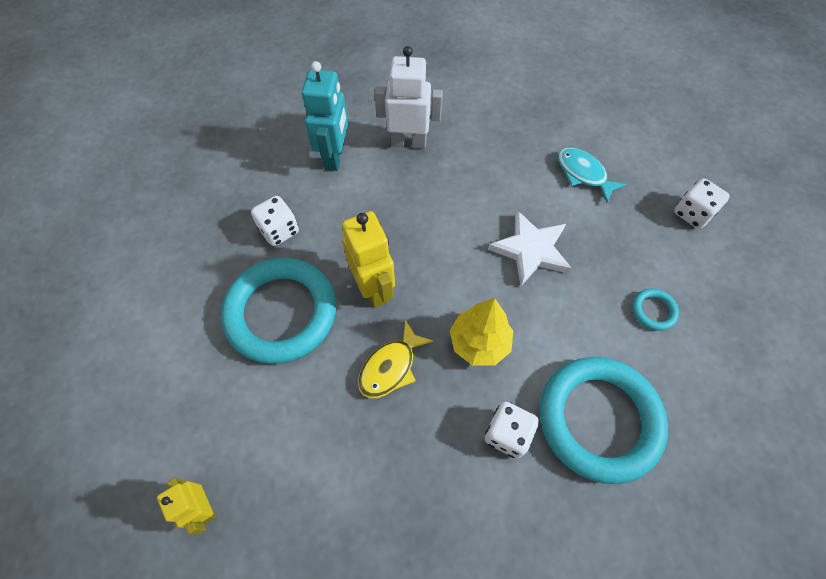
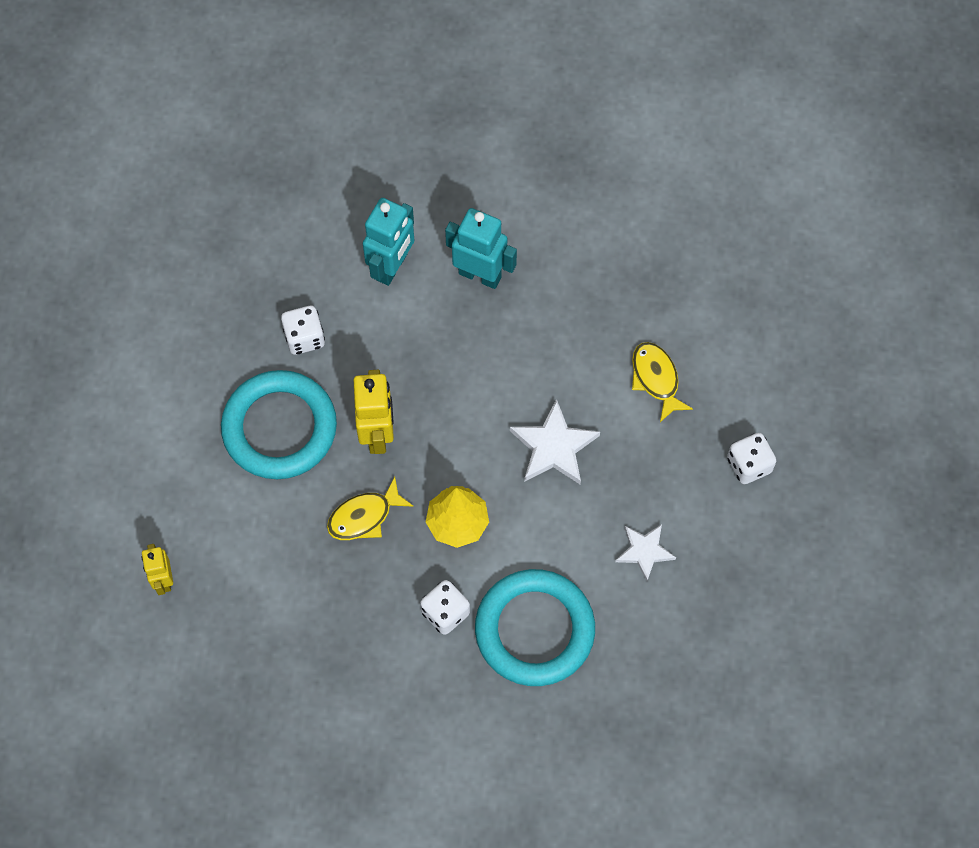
camera: 20 degrees right, 5 degrees up
white robot [374,46,443,149] -> turquoise robot [445,208,517,289]
turquoise fish [558,148,627,203] -> yellow fish [632,342,693,422]
turquoise ring [632,289,679,331] -> white star [615,524,676,581]

